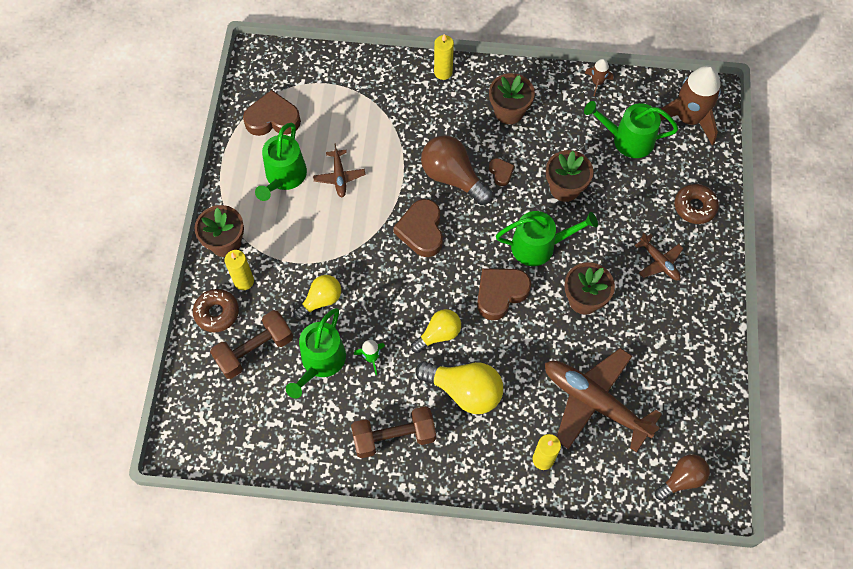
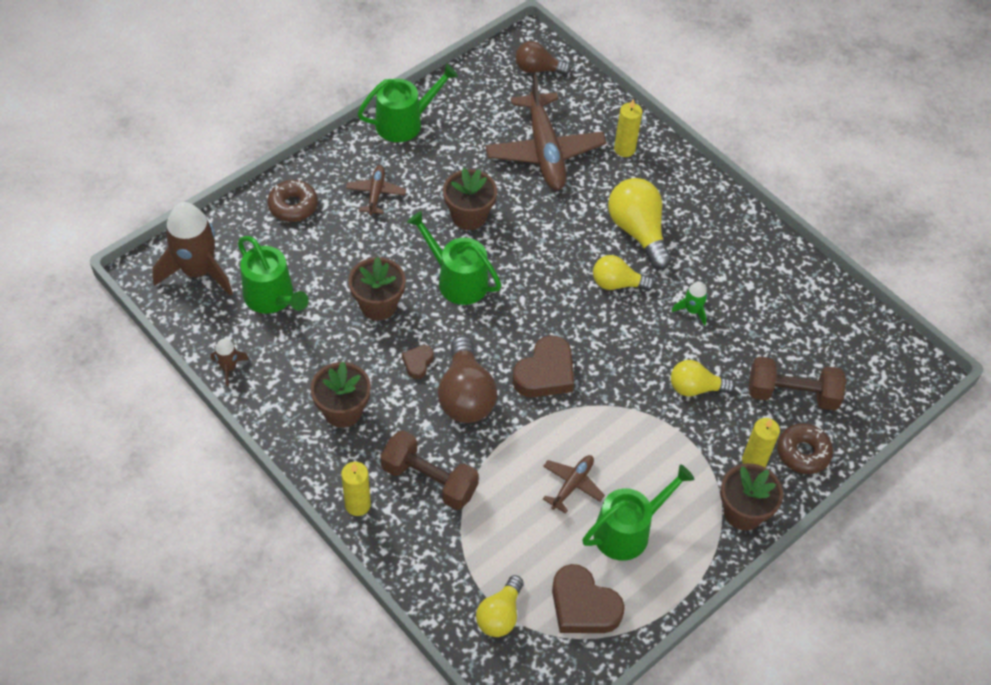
camera: 140 degrees left, 10 degrees down
green watering can [286,308,346,398] -> green watering can moved to [358,64,458,142]
brown dumbbell [351,406,436,458] -> brown dumbbell moved to [381,430,479,510]
brown heart [477,269,531,320] -> none
none -> yellow light bulb [476,575,524,637]

